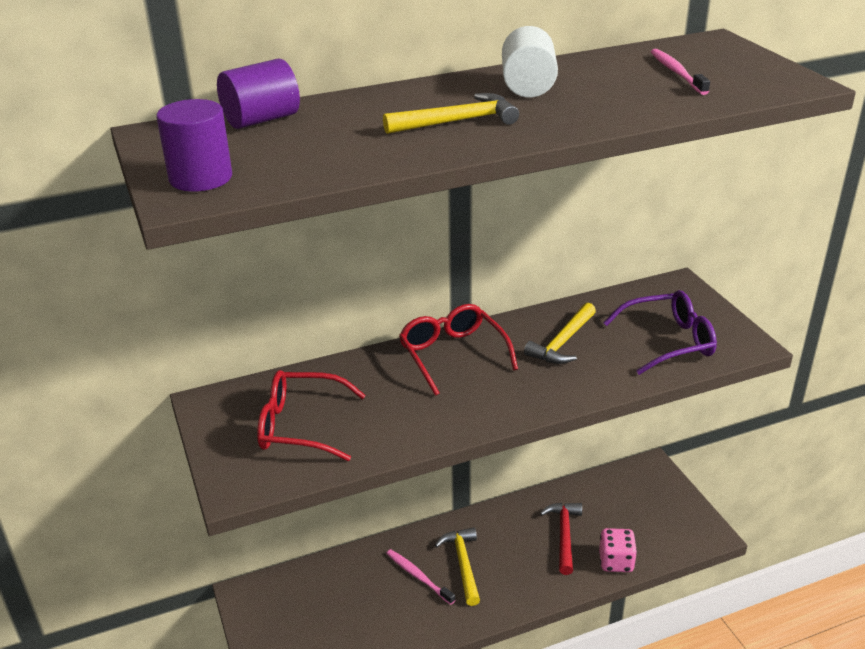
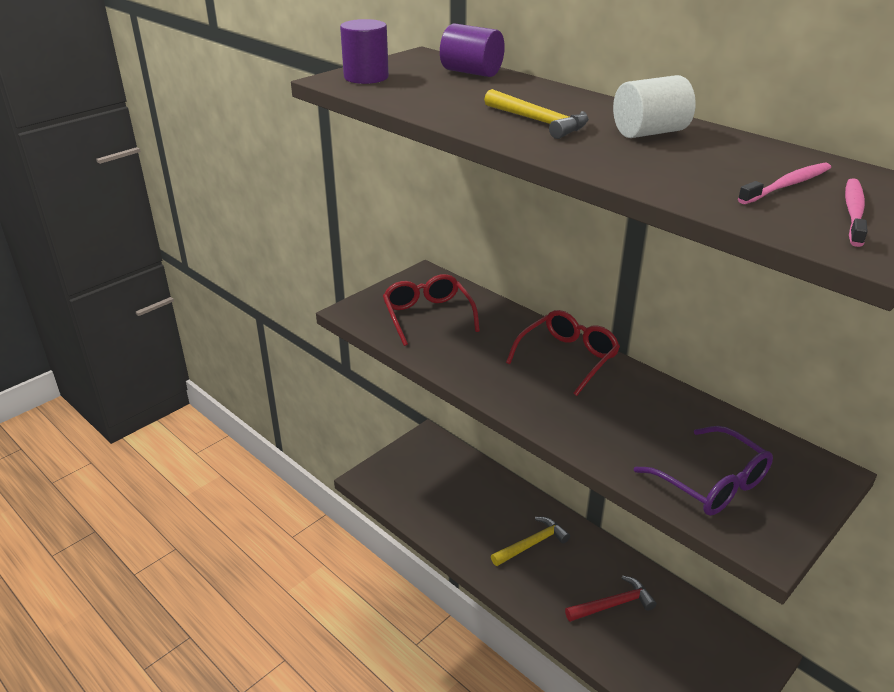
camera: 65 degrees right, 0 degrees up
pink toothbrush [386,549,455,605] -> pink toothbrush moved to [845,178,868,247]
yellow hammer [524,303,596,364] -> none
pink dice [599,528,637,572] -> none

